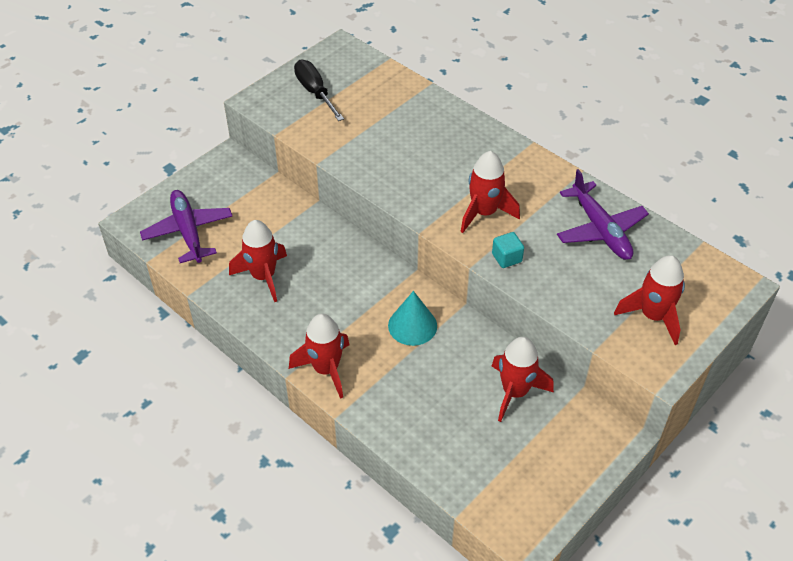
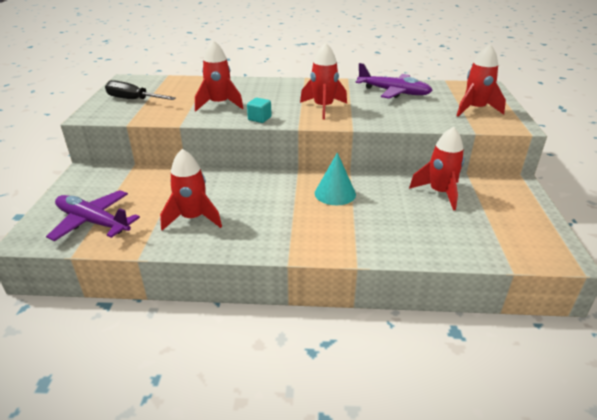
camera: 40 degrees left, 15 degrees down
red rocket [289,314,349,399] -> red rocket moved to [195,40,244,111]
turquoise cube [492,232,524,268] -> turquoise cube moved to [247,98,272,123]

